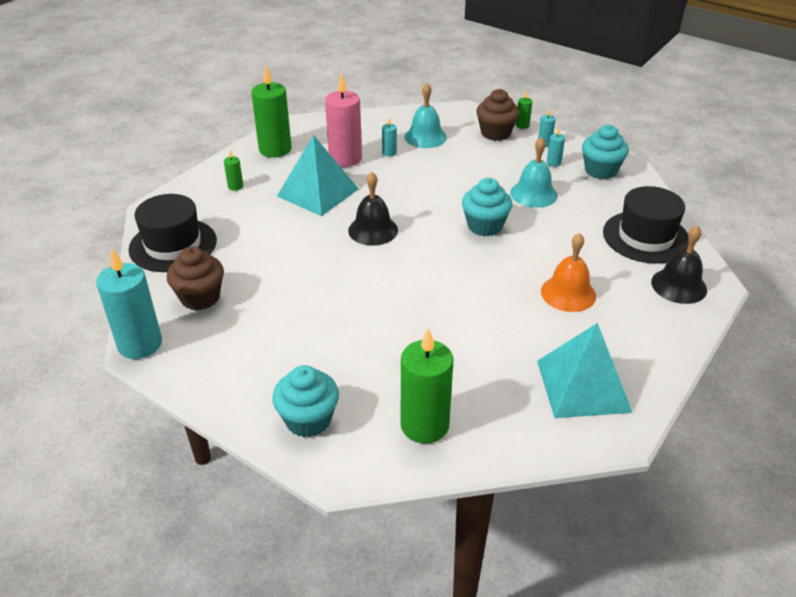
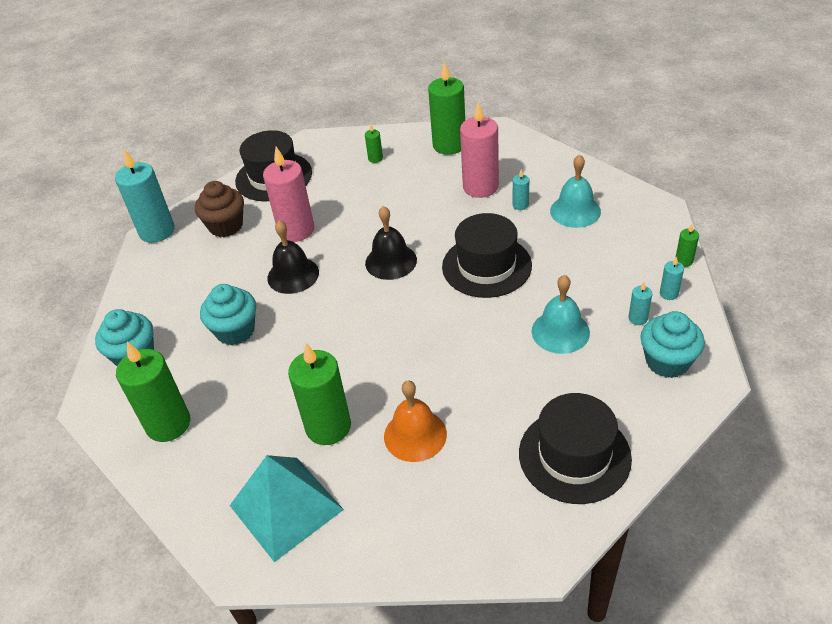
camera: 60 degrees right, 5 degrees up
turquoise pyramid [277,135,359,216] -> none
turquoise cupcake [462,178,512,237] -> turquoise cupcake moved to [200,284,256,346]
brown cupcake [476,89,519,141] -> none
black bell [651,225,707,304] -> black bell moved to [267,220,319,294]
none -> pink candle [263,147,314,242]
none -> green candle [288,343,351,445]
none -> black hat [442,213,532,298]

